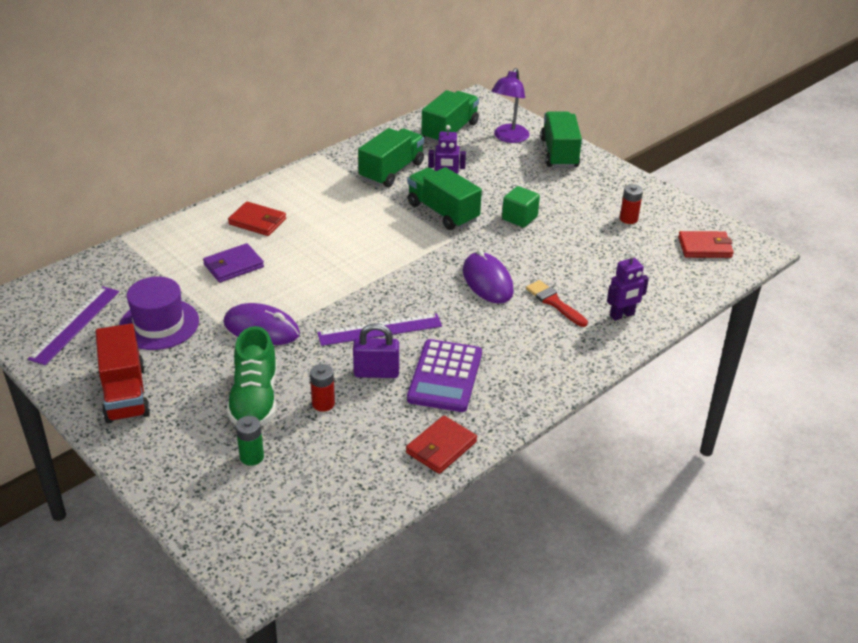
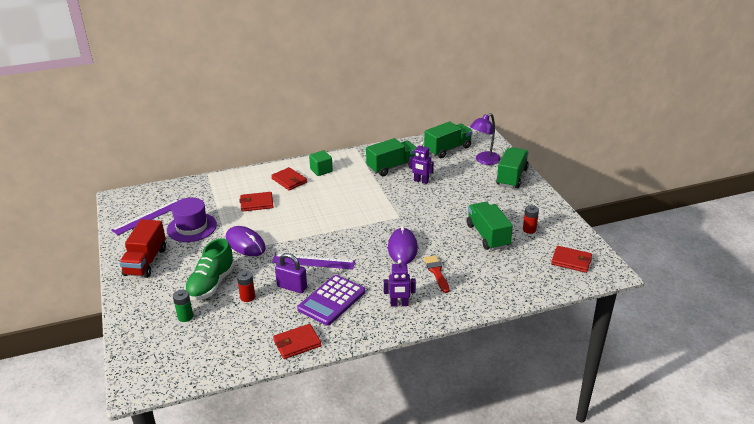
camera: 25 degrees right, 5 degrees down
purple wallet [203,243,264,283] -> red wallet [239,192,274,212]
green truck [408,167,482,230] -> green truck moved to [467,202,513,250]
green cube [502,186,540,228] -> green cube moved to [309,150,333,176]
purple robot [607,253,649,321] -> purple robot moved to [384,259,416,307]

